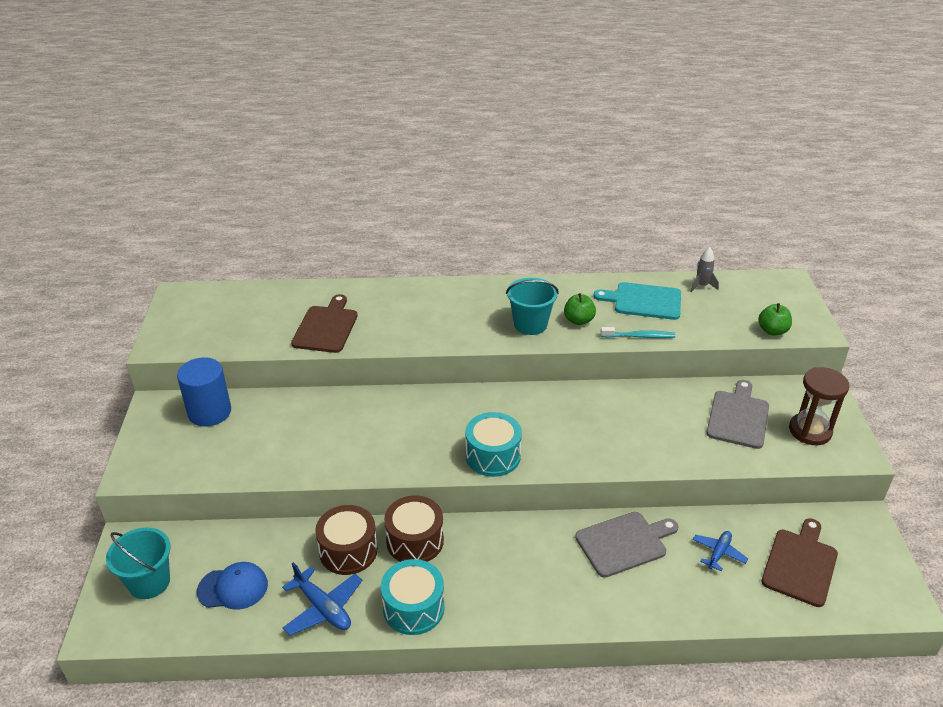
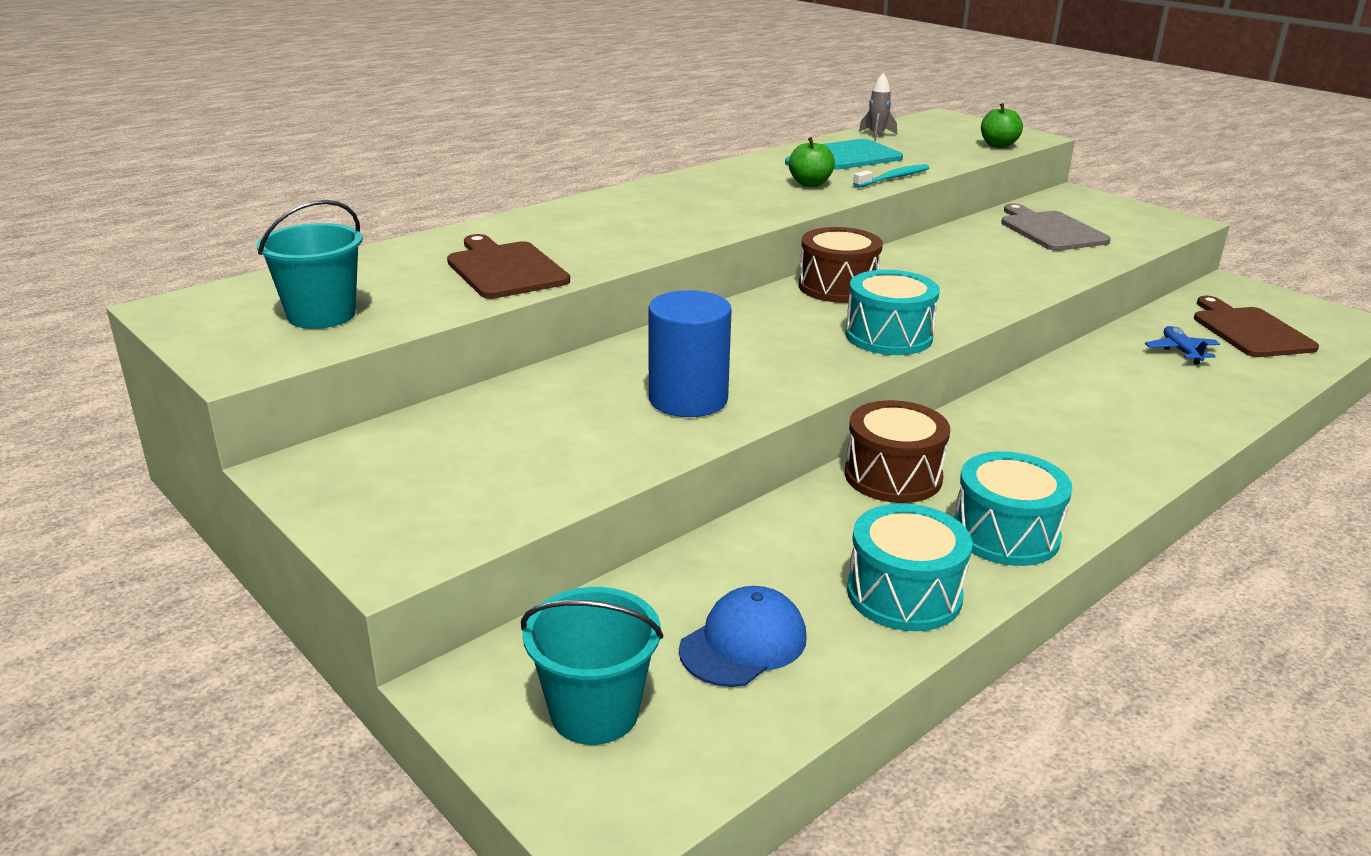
camera: 40 degrees left, 10 degrees down
blue cylinder [177,357,231,427] -> blue cylinder moved to [649,290,732,417]
blue plane [282,562,362,636] -> turquoise drum [847,503,972,631]
brown drum [315,505,378,575] -> brown drum moved to [799,227,883,303]
turquoise bucket [506,278,559,335] -> turquoise bucket moved to [257,200,363,329]
grey cutting board [575,512,678,577] -> none
brown hourglass [789,367,849,445] -> none

